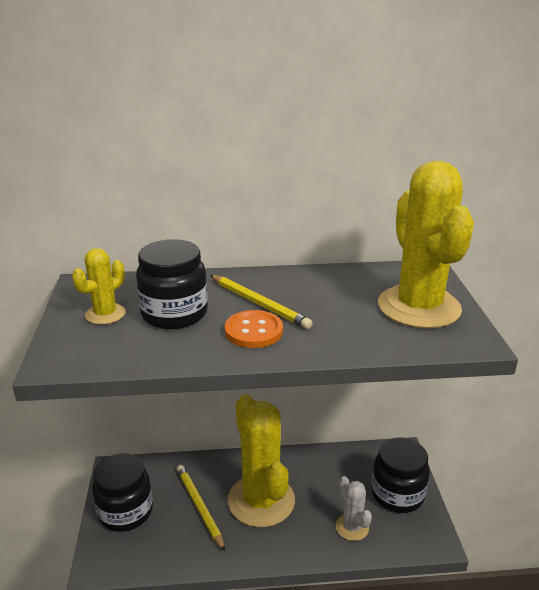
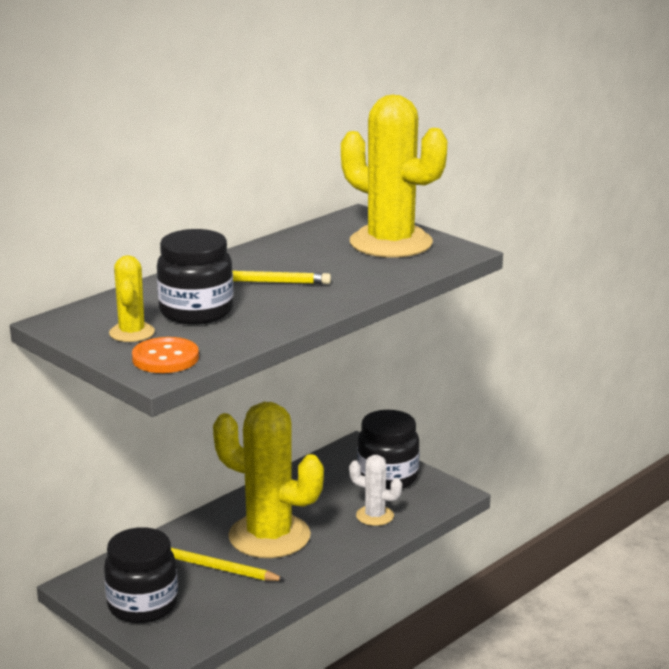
camera: 40 degrees left, 5 degrees down
orange button [225,310,283,348] -> orange button moved to [132,337,199,373]

